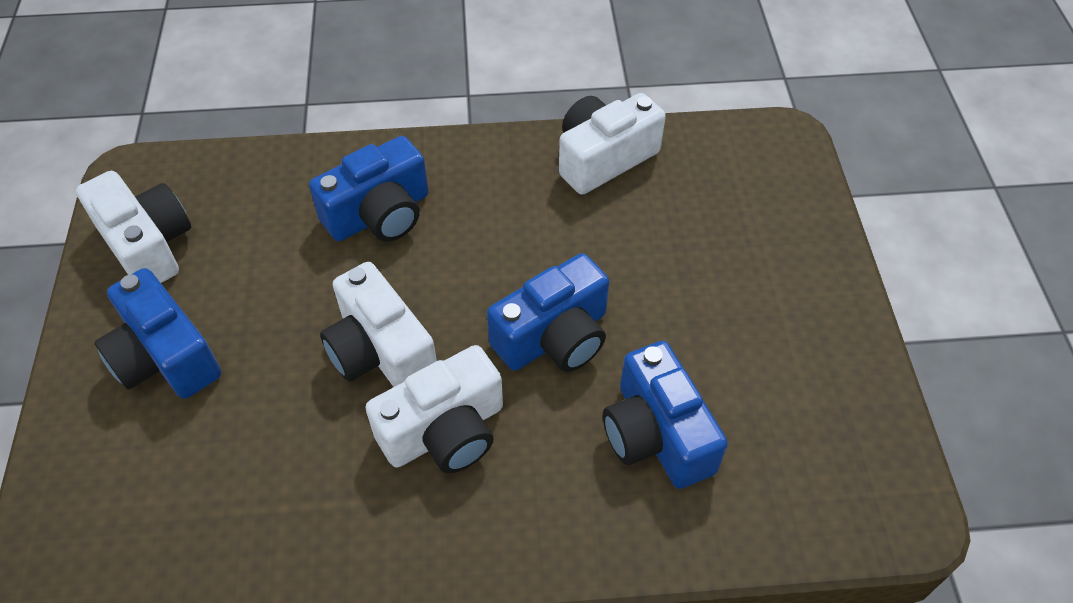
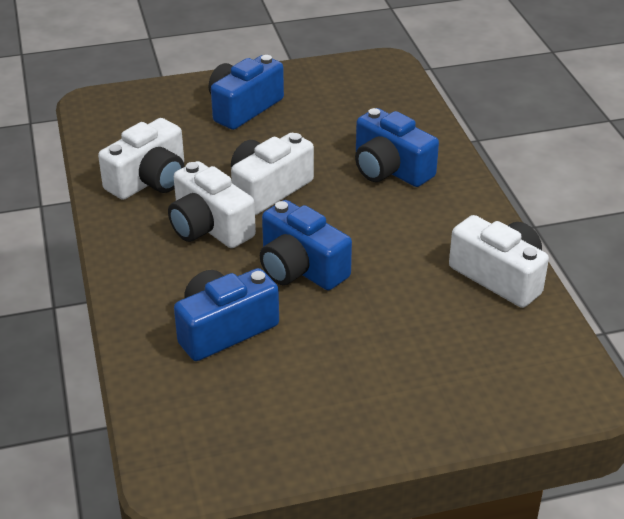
camera: 80 degrees right, 15 degrees down
white camera [76,171,191,283] -> white camera moved to [98,118,185,200]

